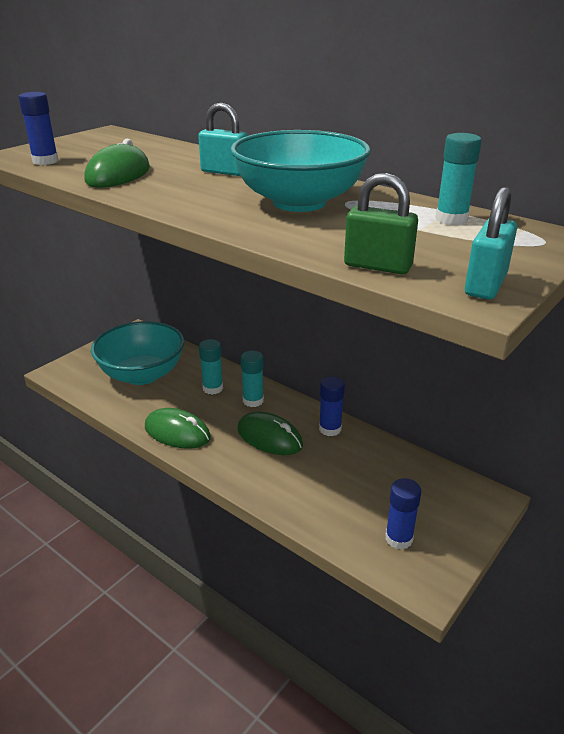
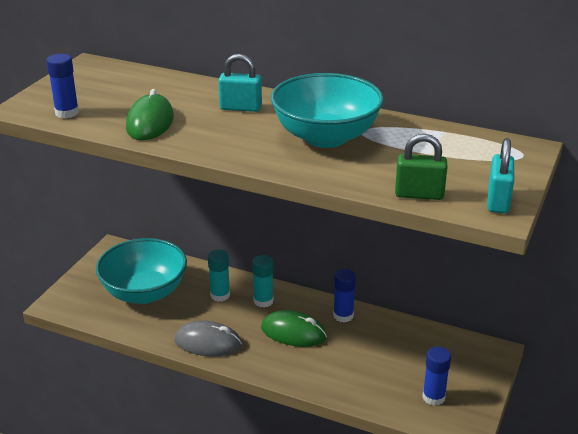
camera: 15 degrees left, 0 degrees up
green mouse [145,408,211,449] -> grey mouse [174,321,242,357]
turquoise glue stick [435,133,482,225] -> none

